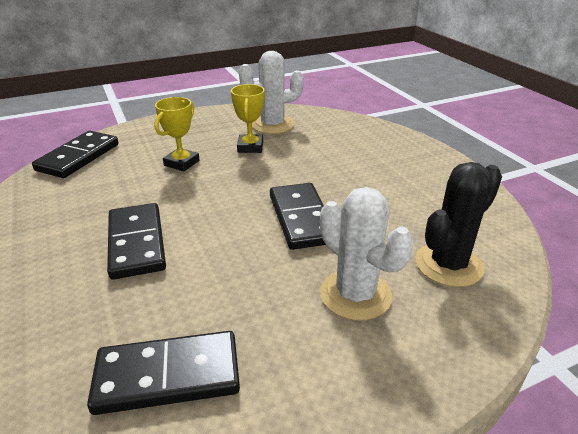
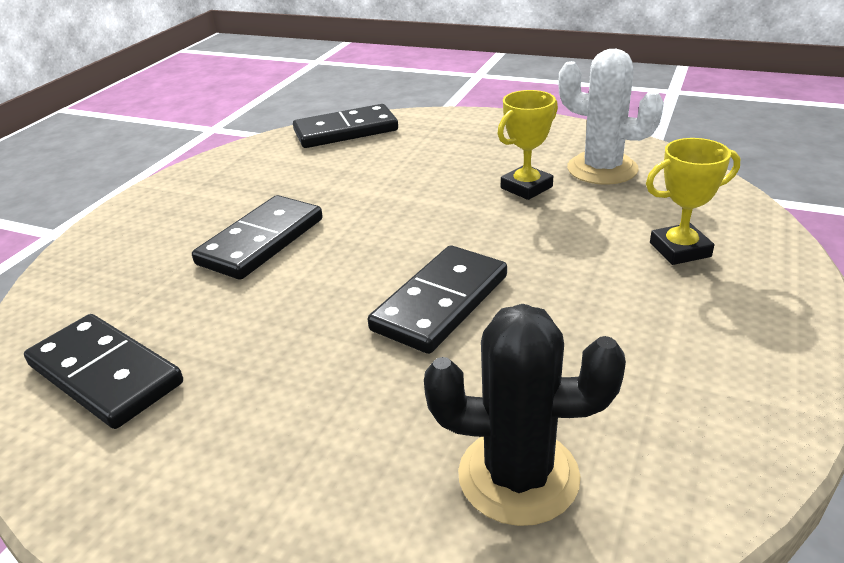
camera: 50 degrees right, 0 degrees up
yellow trophy [154,97,200,171] -> yellow trophy moved to [646,138,740,265]
white cactus [320,187,414,320] -> none

